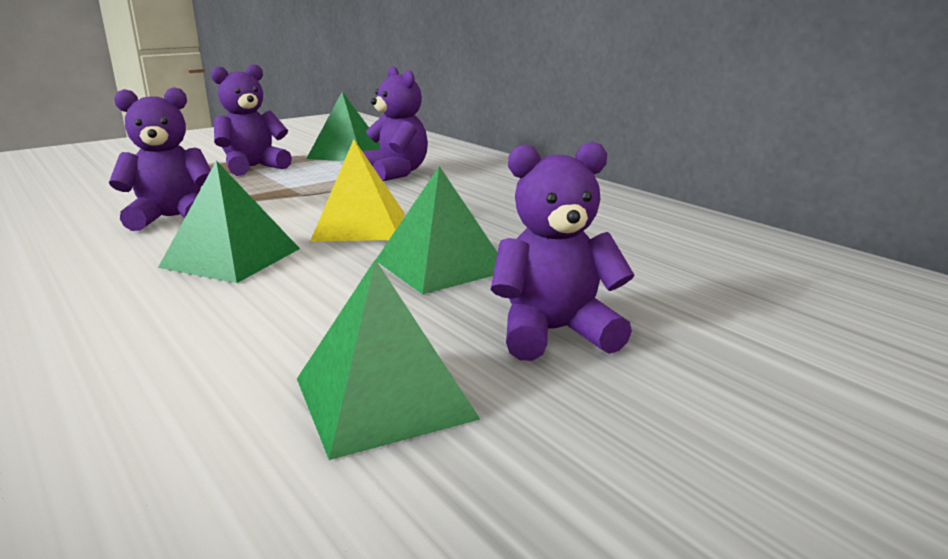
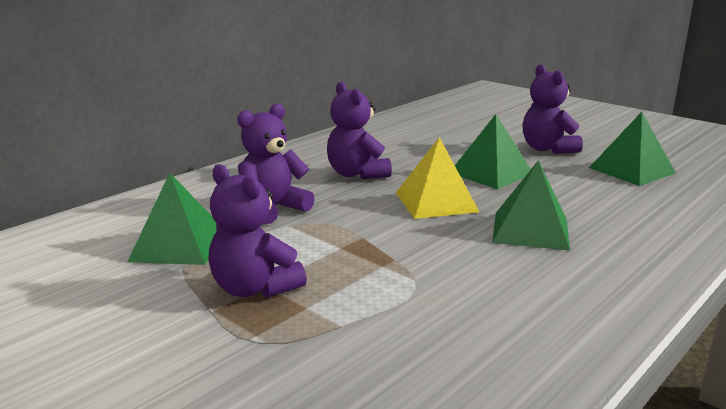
camera: 100 degrees left, 0 degrees up
purple teddy bear [109,87,211,231] -> purple teddy bear moved to [327,82,392,180]

